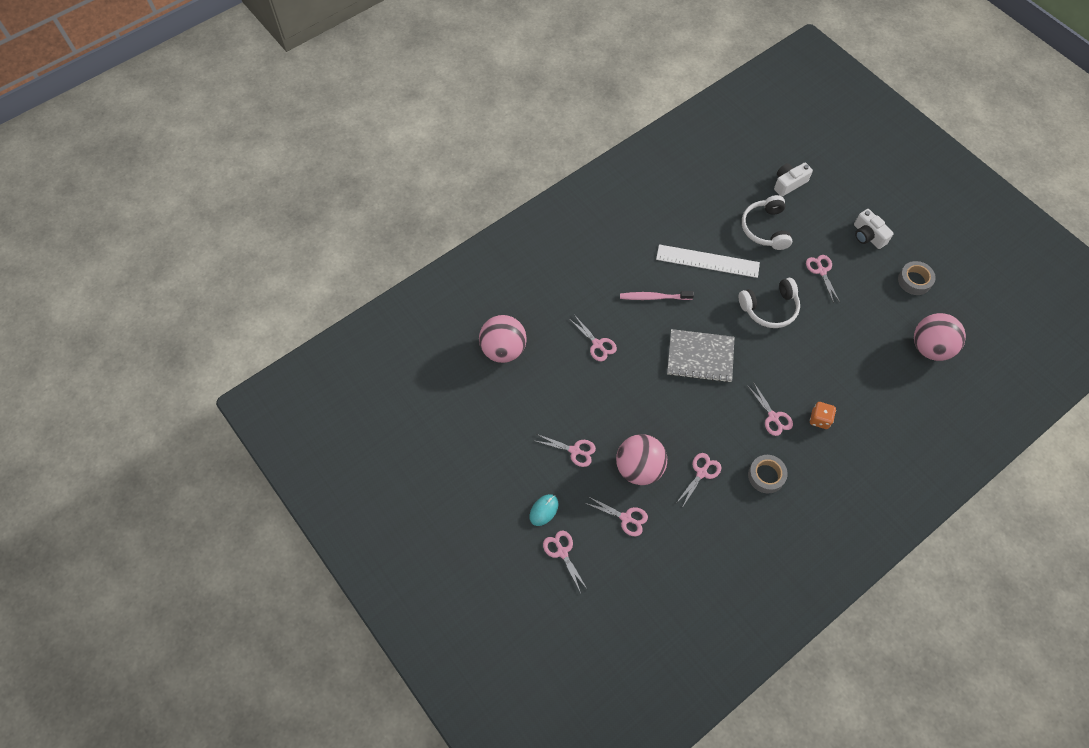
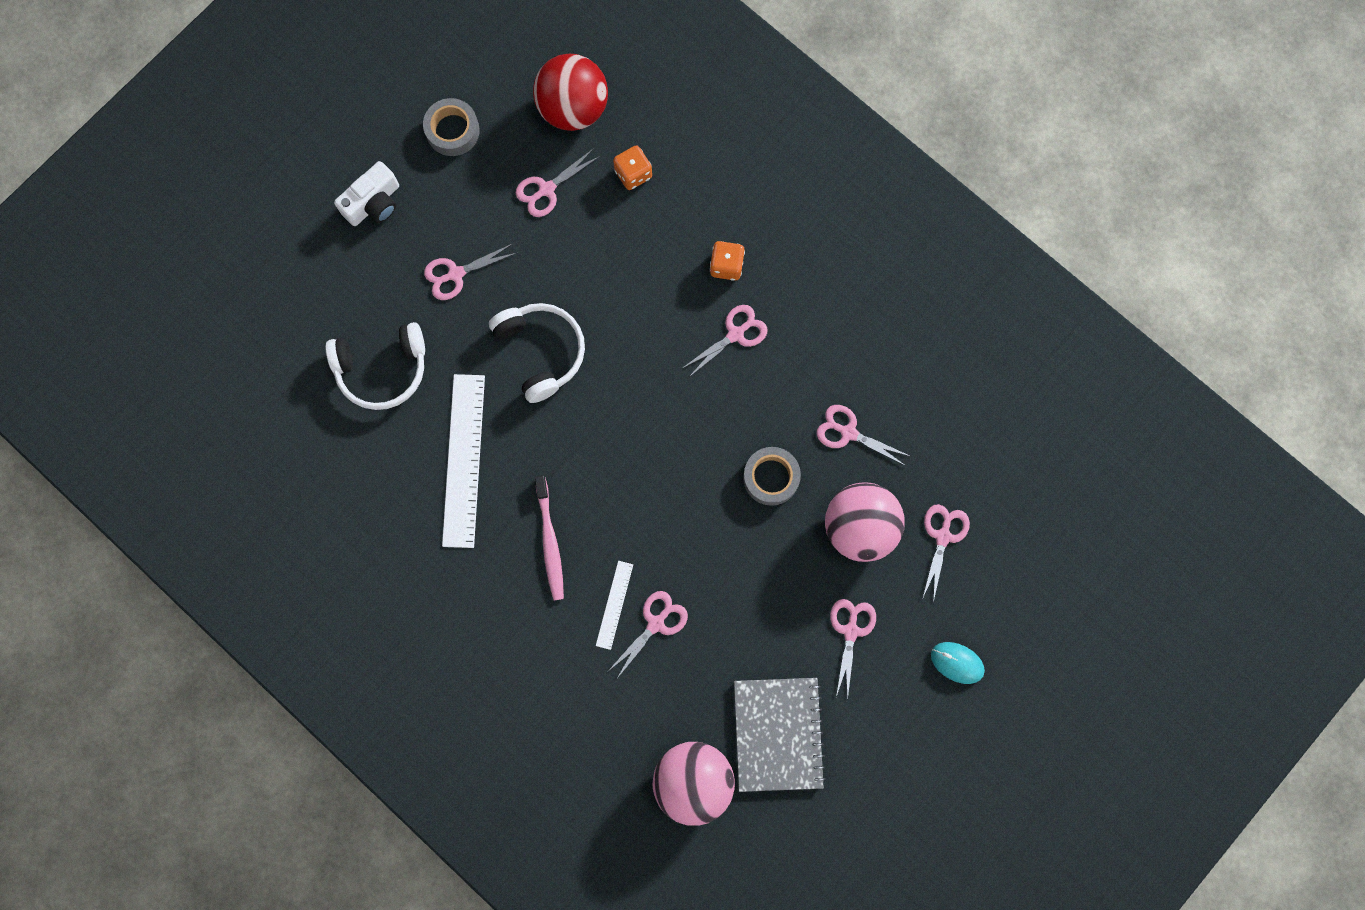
camera: 100 degrees left, 15 degrees up
pink scissors [543,531,588,593] -> pink scissors moved to [516,148,600,217]
grey notebook [667,329,735,383] -> grey notebook moved to [734,678,826,792]
grey tape [748,455,788,494] -> grey tape moved to [743,447,801,506]
white camera [774,163,813,197] -> none
pink ball [914,313,966,361] -> red ball [533,54,608,131]
none -> white ruler [596,561,633,650]
none -> orange dice [613,145,652,190]

